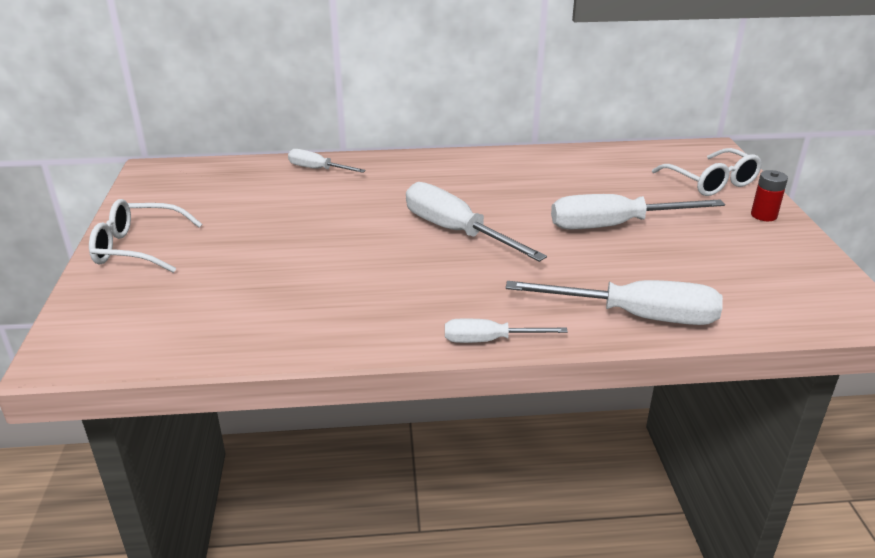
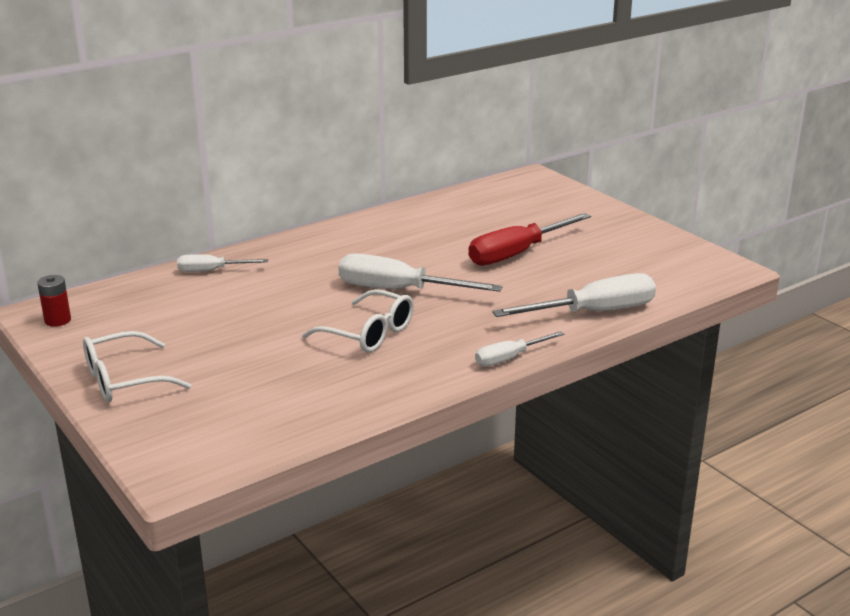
camera: 30 degrees left, 5 degrees down
white screwdriver [551,194,725,230] -> red screwdriver [468,213,591,266]
white glasses [652,148,762,196] -> white glasses moved to [302,289,414,353]
red battery [751,170,788,221] -> red battery moved to [37,275,71,327]

